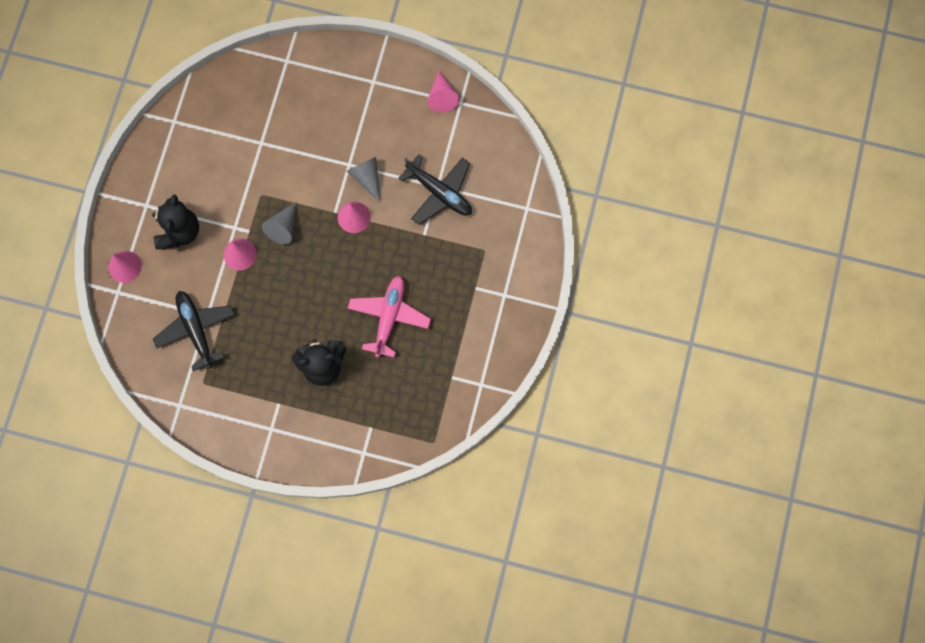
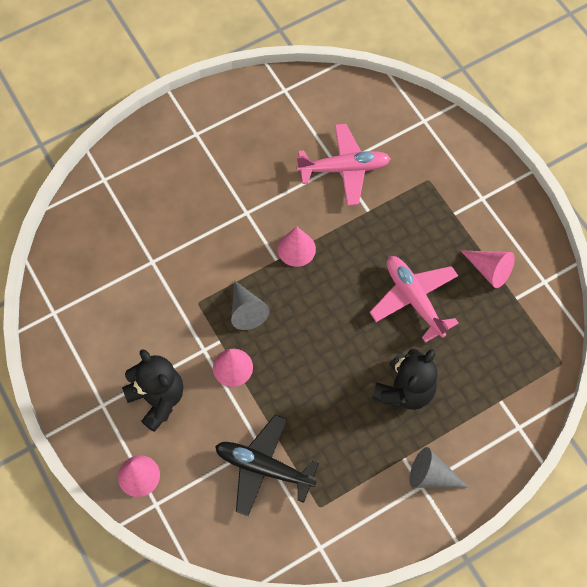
camera: 45 degrees left, 10 degrees down
grey cone [347,157,381,203] -> grey cone moved to [410,447,468,488]
black plane [398,154,472,225] -> pink plane [296,124,391,206]
pink cone [427,71,460,112] -> pink cone moved to [461,251,515,288]

